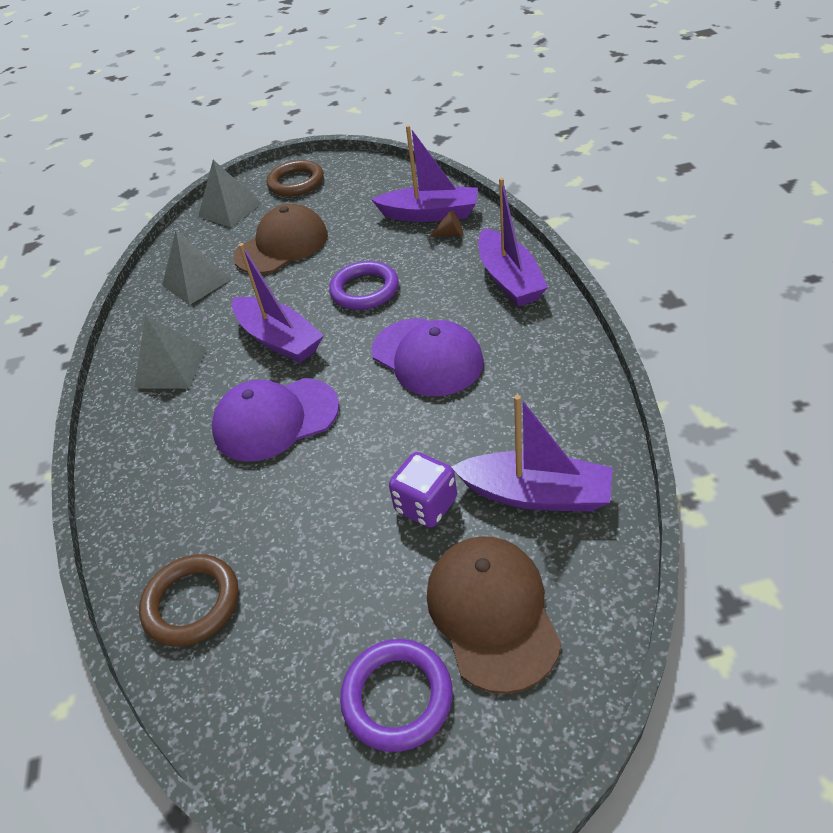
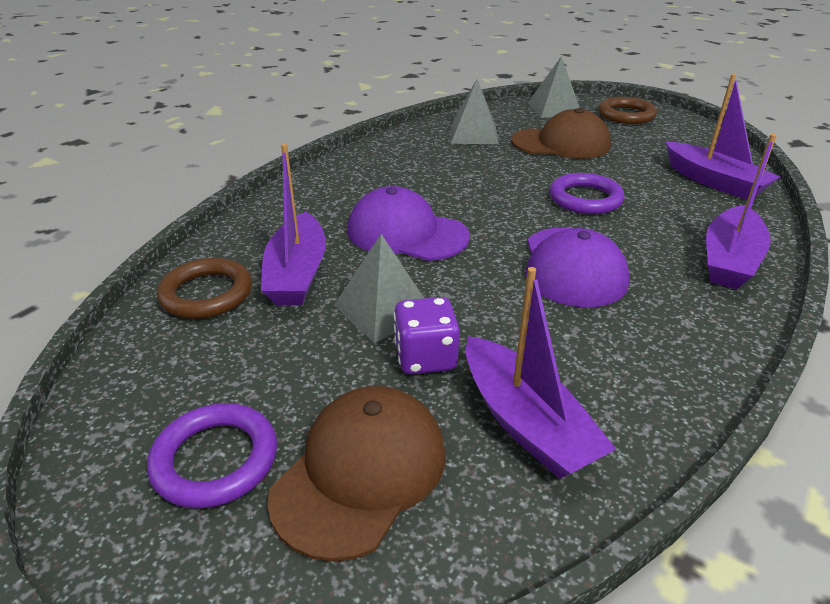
camera: 40 degrees right, 10 degrees down
grey pyramid [134,315,207,389] -> grey pyramid moved to [334,234,424,343]
purple boat [232,243,324,363] -> purple boat moved to [261,144,326,305]
brown cone [429,210,463,237] -> none

